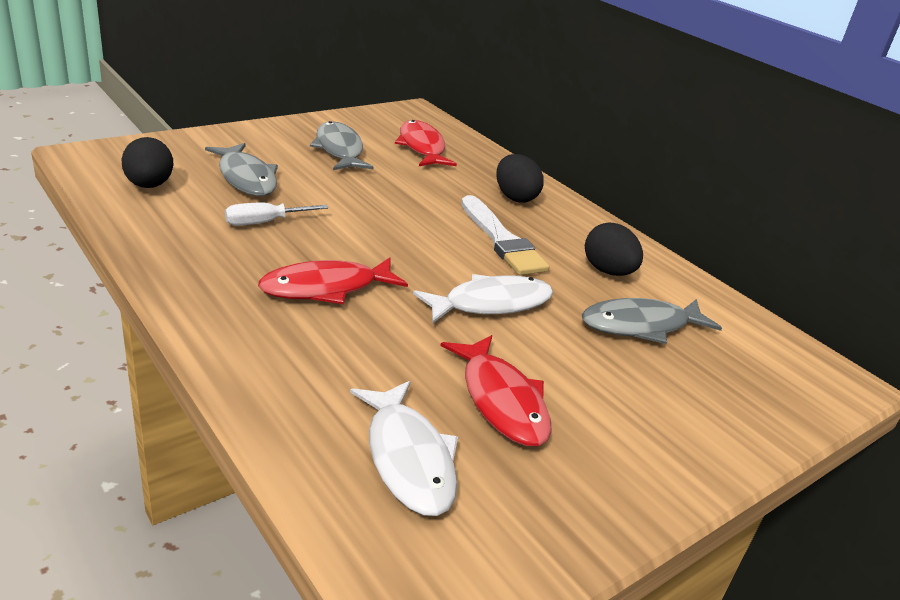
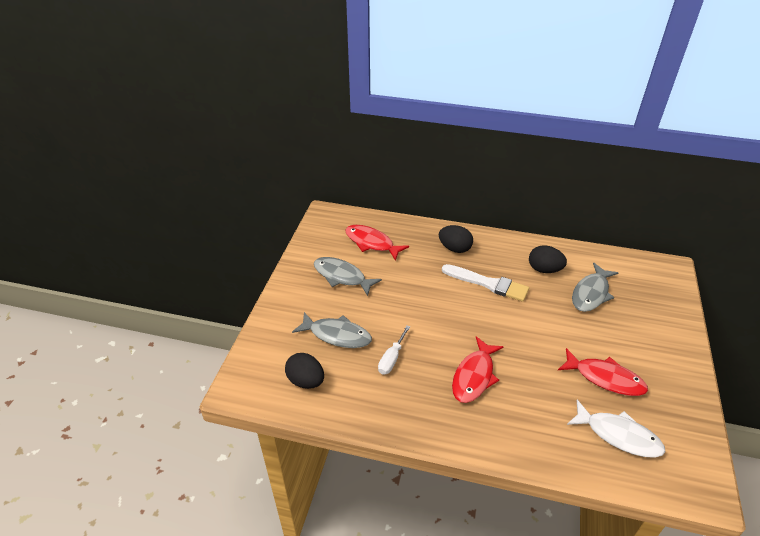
camera: 35 degrees left, 10 degrees up
white fish [413,274,553,323] -> none

